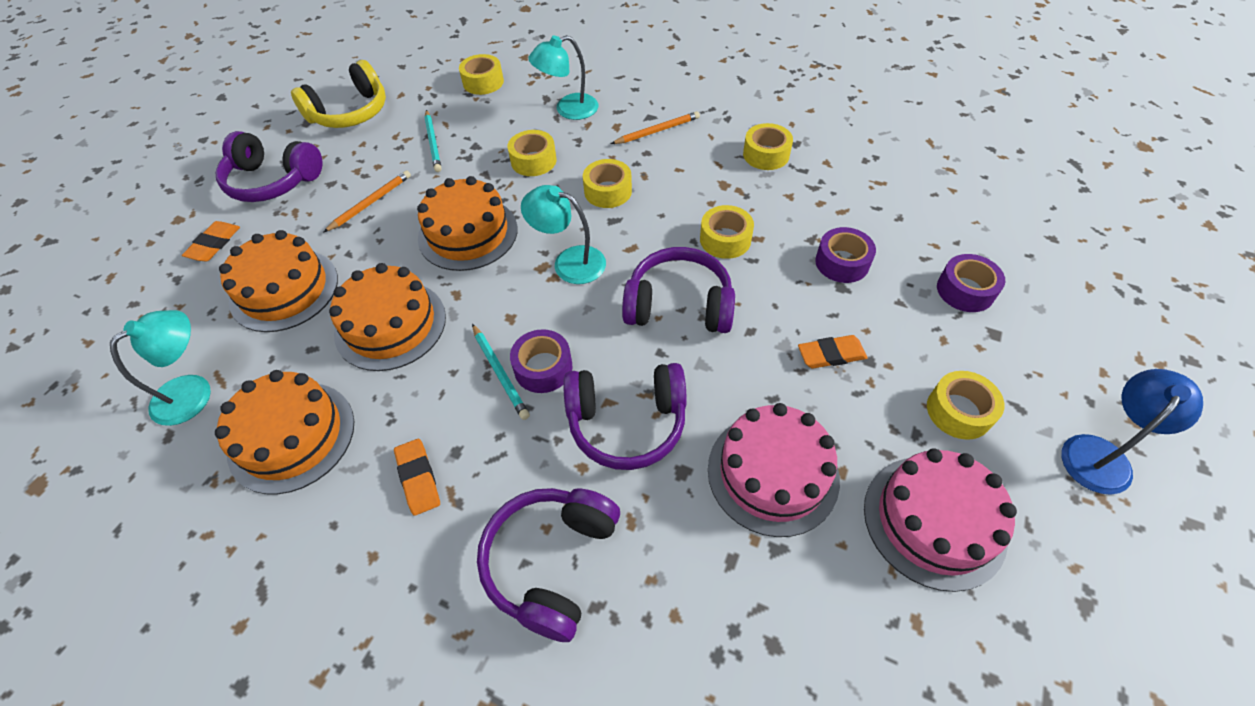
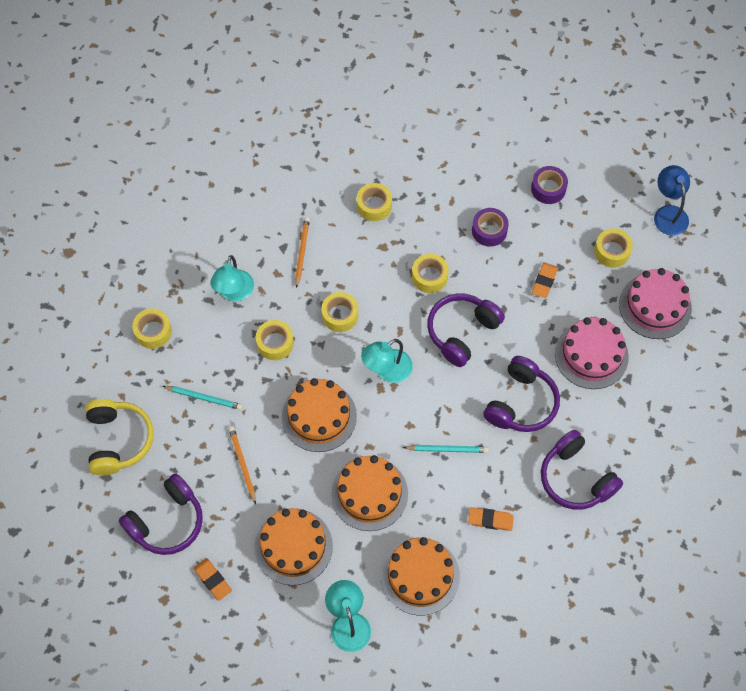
camera: 60 degrees left, 10 degrees up
purple tape [510,329,573,393] -> none

